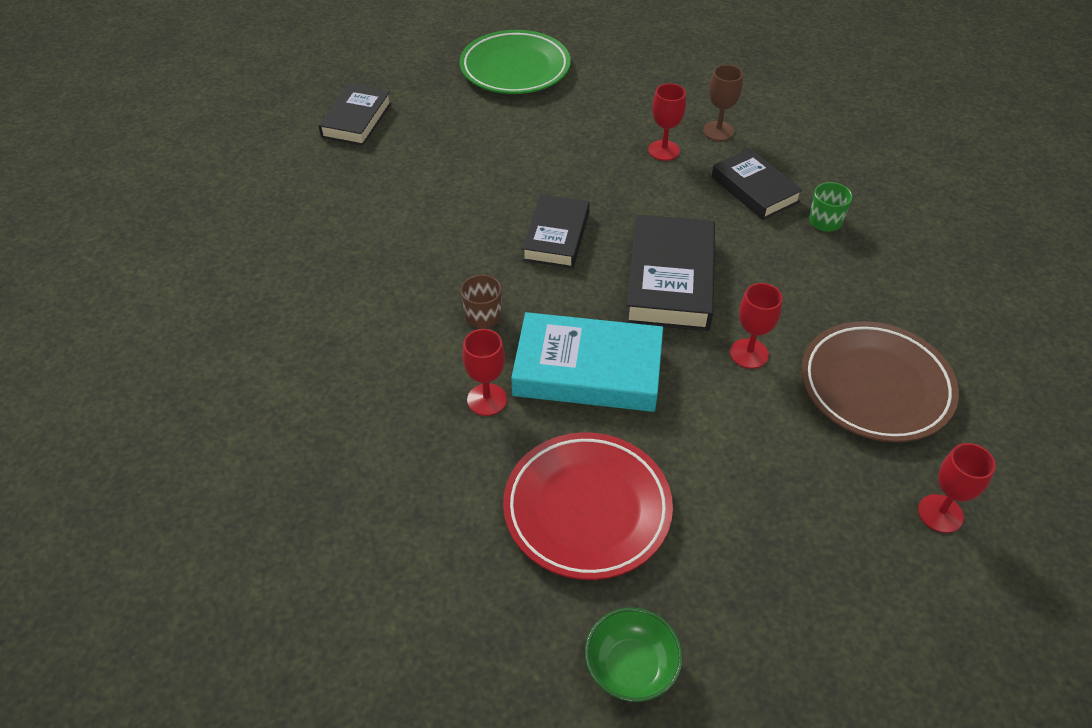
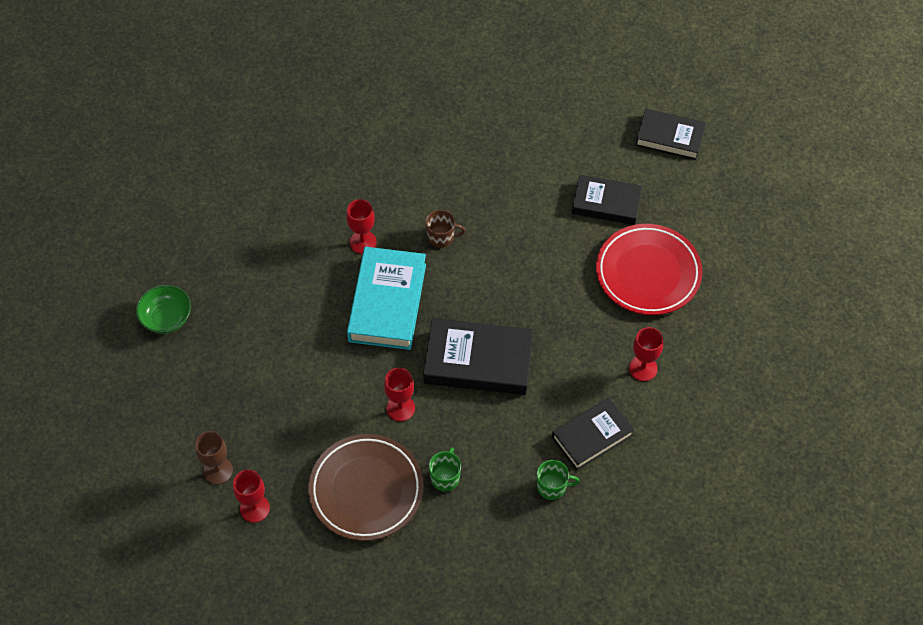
camera: 90 degrees right, 10 degrees up
green plate [460,30,571,94] -> none
red plate [503,432,673,580] -> red plate moved to [596,224,702,315]
black book [522,194,590,268] -> black book moved to [572,175,642,225]
brown goblet [703,65,743,141] -> brown goblet moved to [195,431,233,484]
none -> green mug [429,447,461,491]

